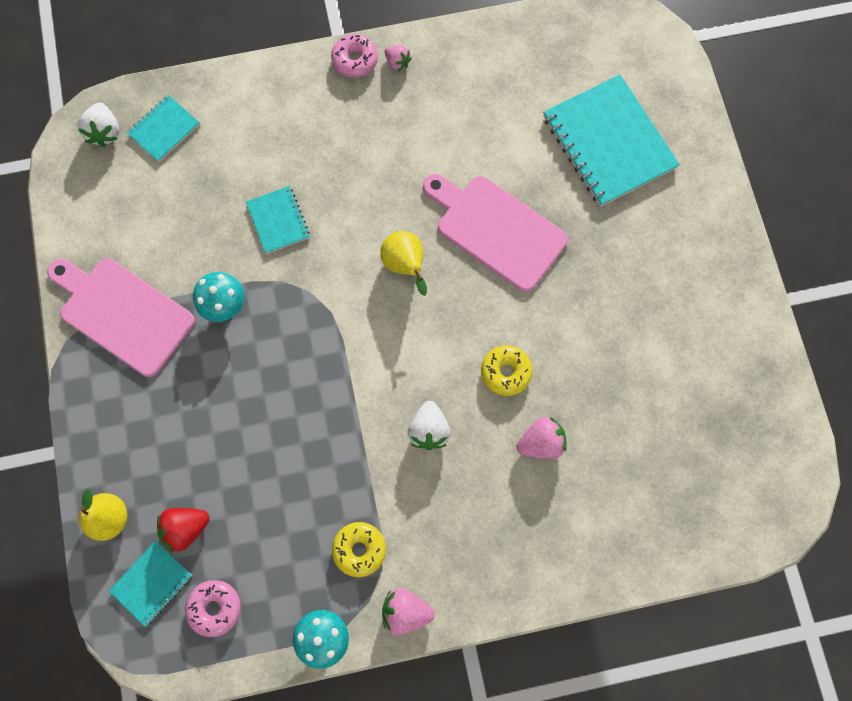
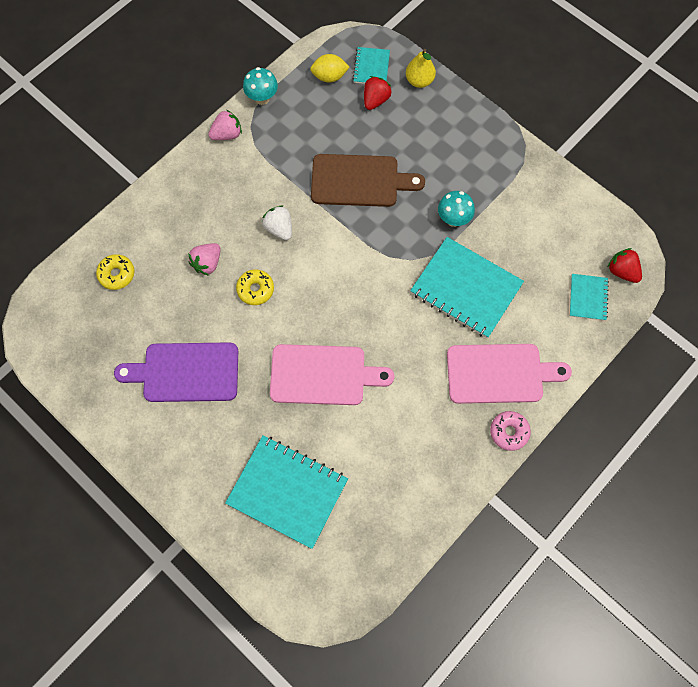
camera: 145 degrees right, 5 degrees down
pink cutting board [47,259,195,377] -> pink cutting board moved to [447,344,572,404]
white strawberry [78,103,119,147] -> red strawberry [608,248,642,283]
pink donut [185,580,241,637] -> yellow lemon [310,54,349,82]
turquoise notebook [246,186,310,254] -> turquoise notebook [410,237,524,338], size x1.97
yellow donut [332,522,386,577] -> yellow donut moved to [96,254,135,290]
yellow pear [380,231,427,296] -> none
pink strawberry [385,45,412,71] -> none
none -> purple cutting board [114,342,238,402]
none -> brown cutting board [311,154,425,207]

